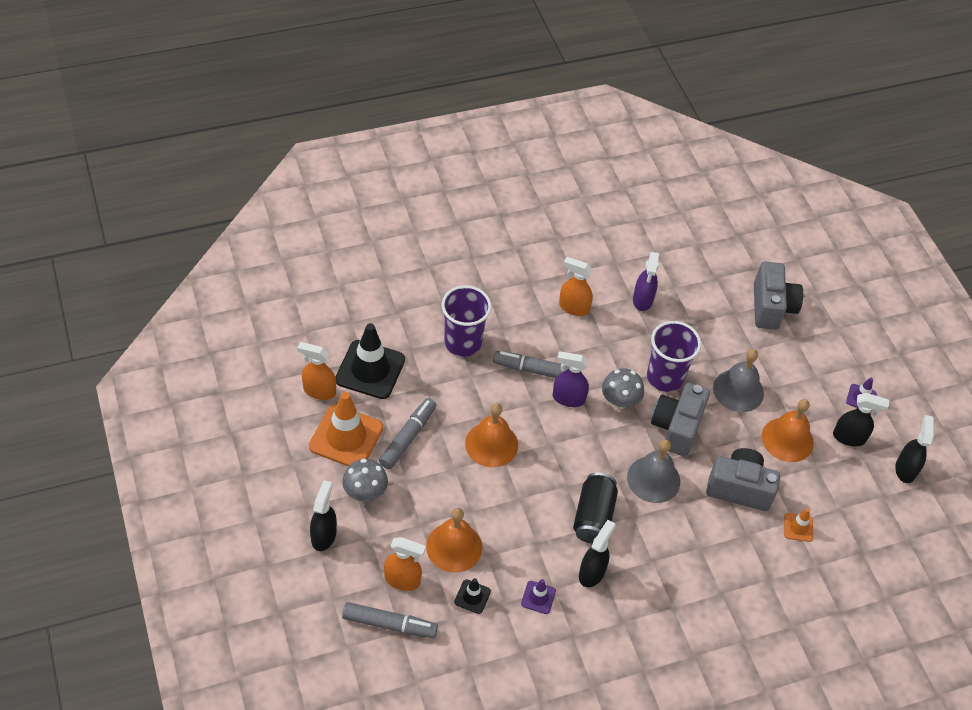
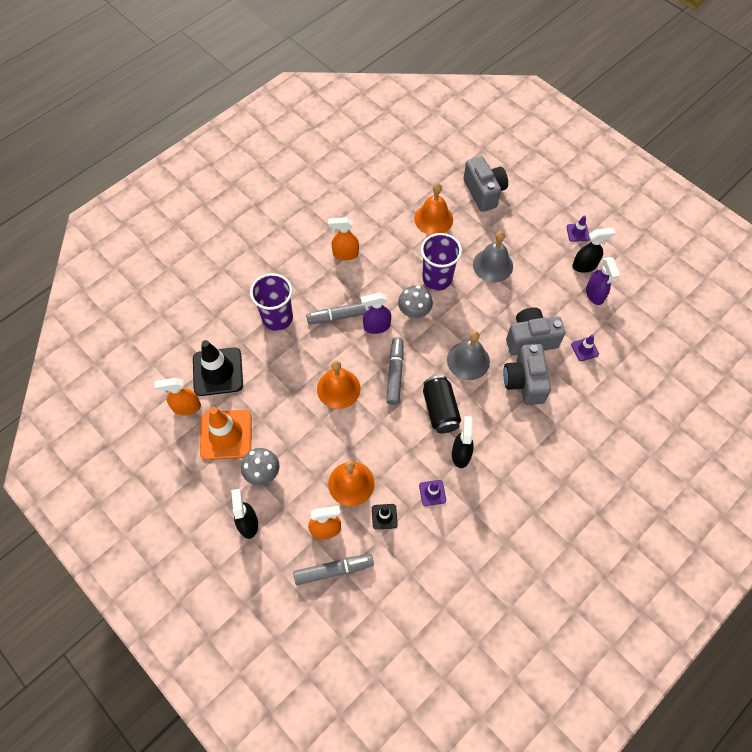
camera: 20 degrees left, 10 degrees up
grey marker [379,398,436,469] -> grey marker moved to [386,337,404,405]
purple spray bottle [633,252,659,311] -> purple spray bottle moved to [586,257,620,305]
grey camera [651,383,710,457] -> grey camera moved to [503,344,551,405]
orange bell [762,399,814,462] -> orange bell moved to [414,183,453,235]
orange traffic cone [784,508,813,542] -> purple traffic cone [571,335,599,361]
black spray bottle [895,415,934,483] -> none

